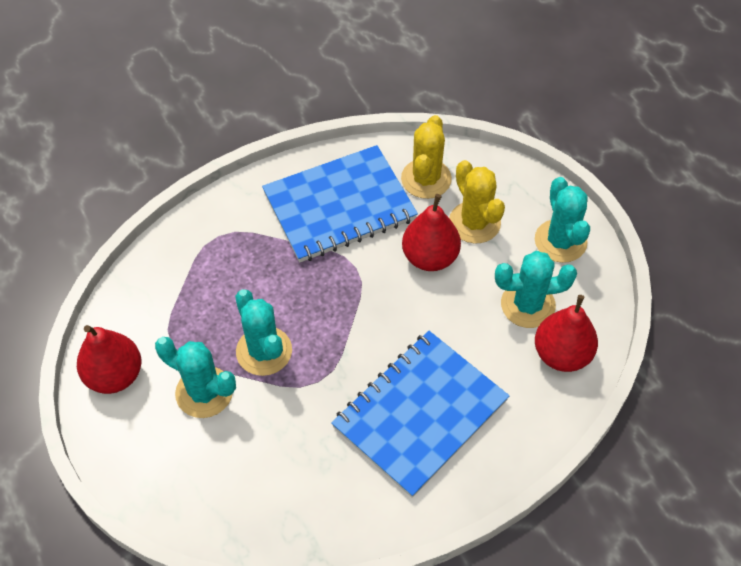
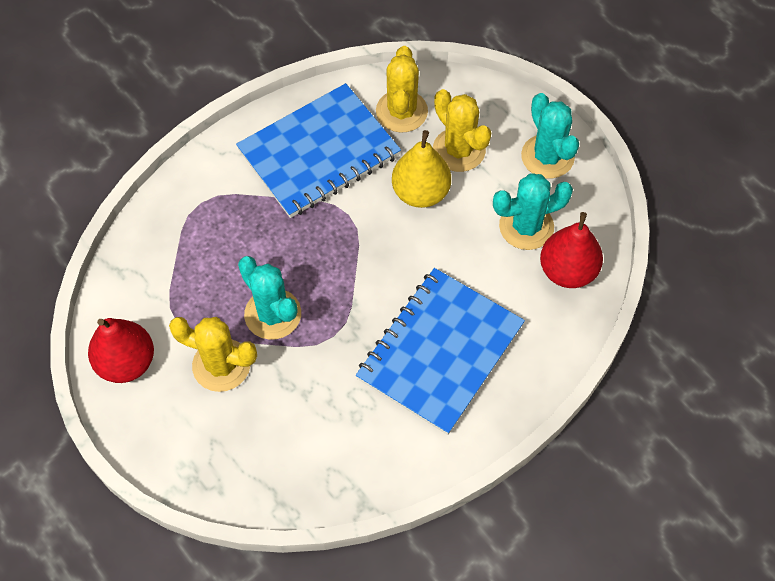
camera: 10 degrees left, 5 degrees up
turquoise cactus [155,337,236,418] -> yellow cactus [169,317,257,392]
red pear [402,194,461,271] -> yellow pear [392,130,451,208]

